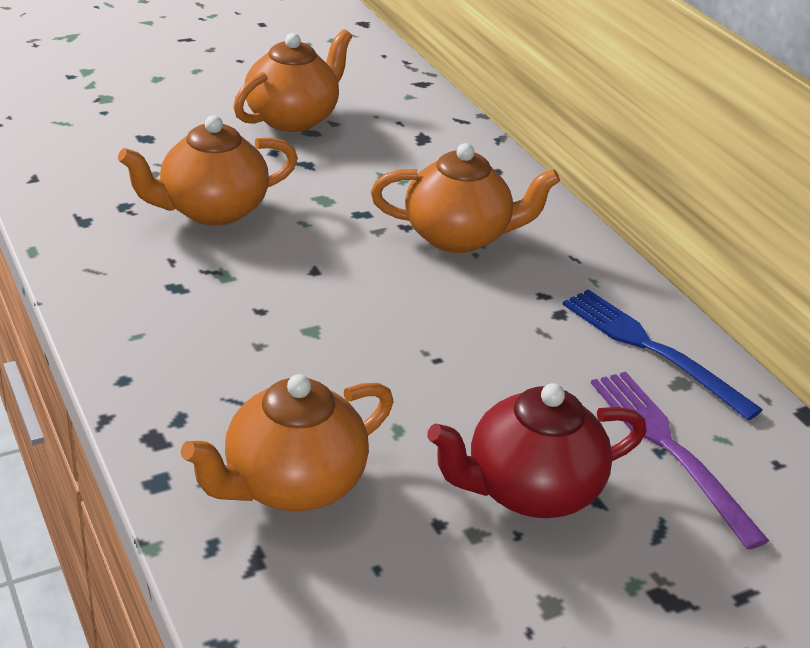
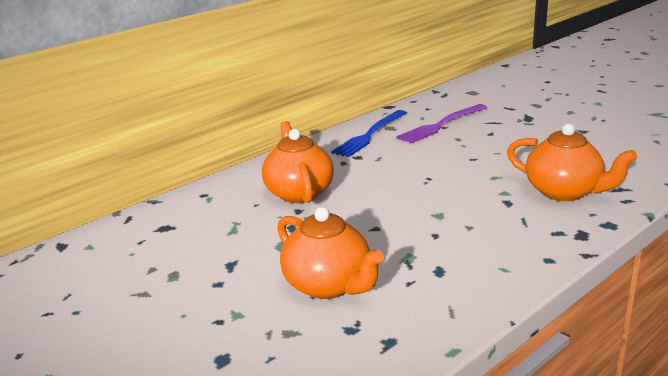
camera: 100 degrees left, 10 degrees down
orange teapot [233,29,352,132] -> none
red teapot [427,383,647,518] -> none

